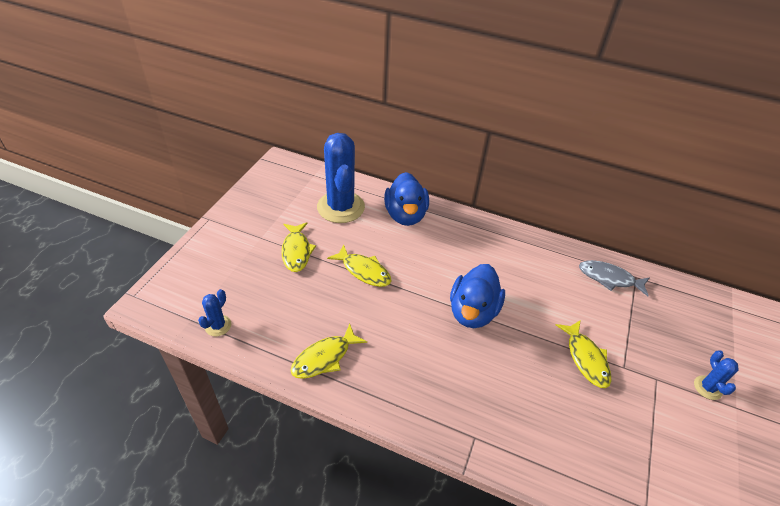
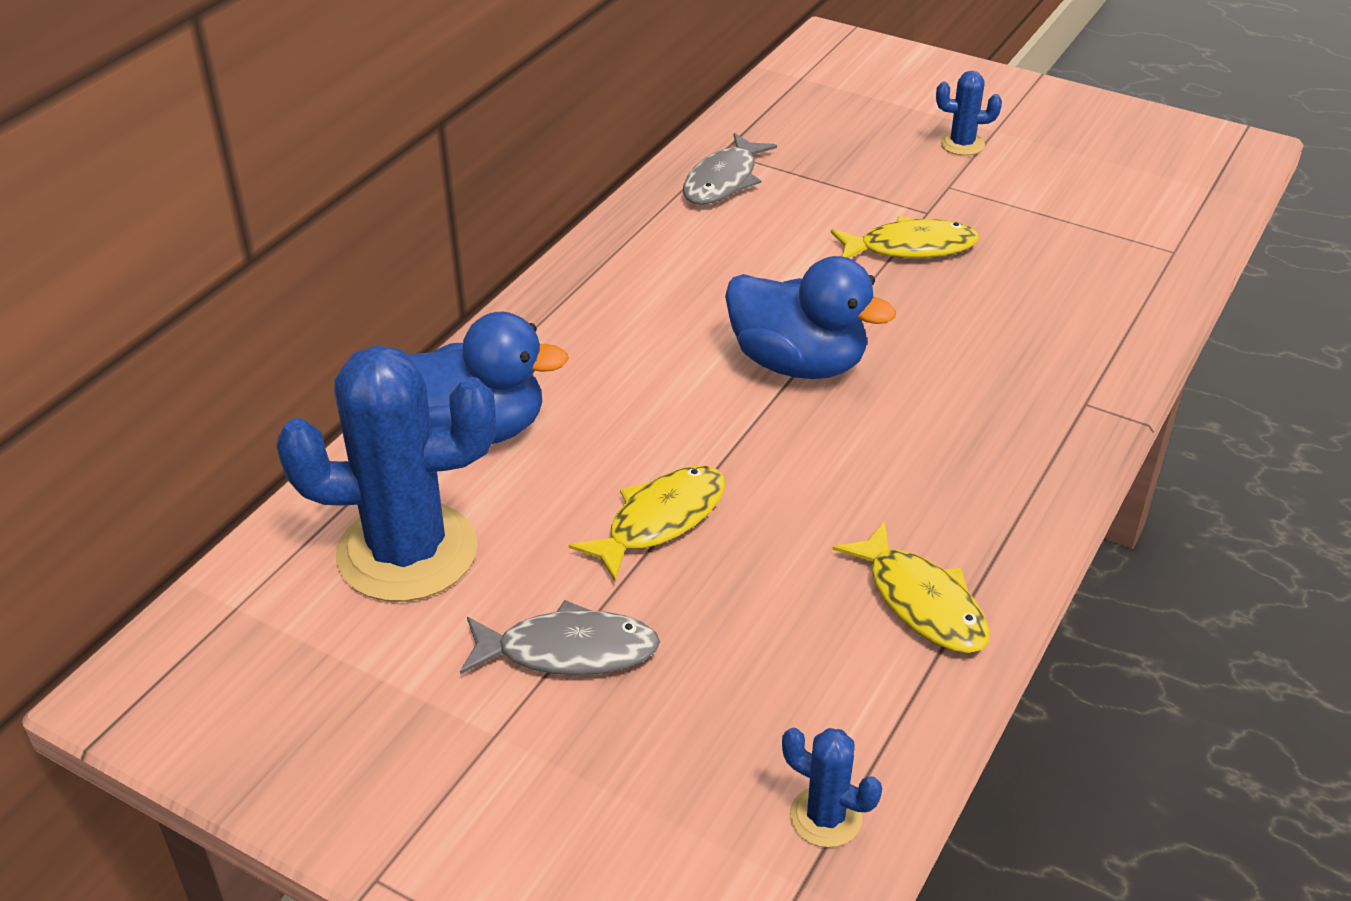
camera: 80 degrees left, 5 degrees down
yellow fish [281,222,316,272] -> grey fish [460,600,660,675]

